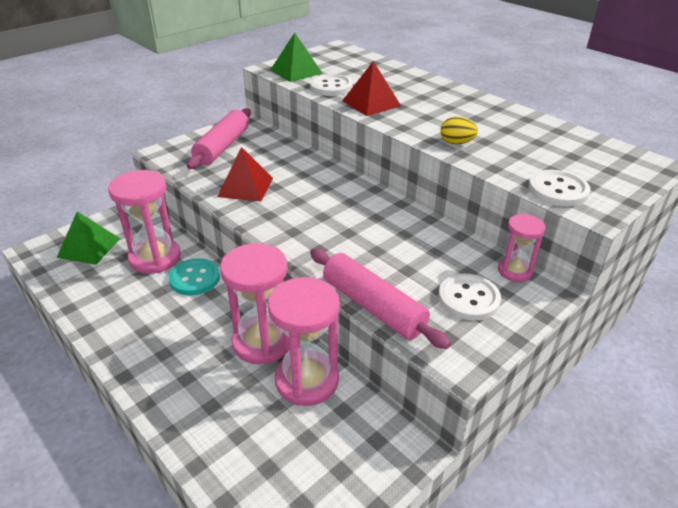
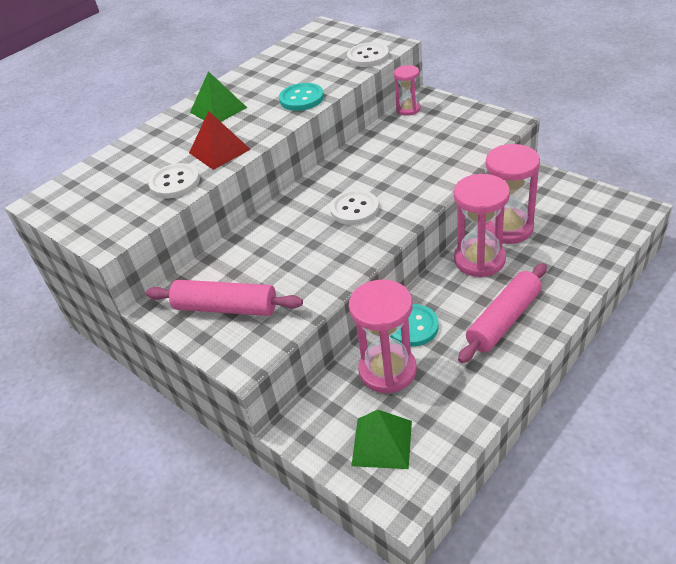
camera: 90 degrees left, 5 degrees up
red pyramid [217,147,273,202] -> none
green pyramid [270,33,323,82] -> green pyramid moved to [190,71,247,122]
pink rolling pin [310,249,451,349] -> pink rolling pin moved to [458,263,547,363]
white button [438,274,501,321] -> white button moved to [330,190,379,225]
yellow egg [440,116,478,144] -> turquoise button [279,83,324,111]

